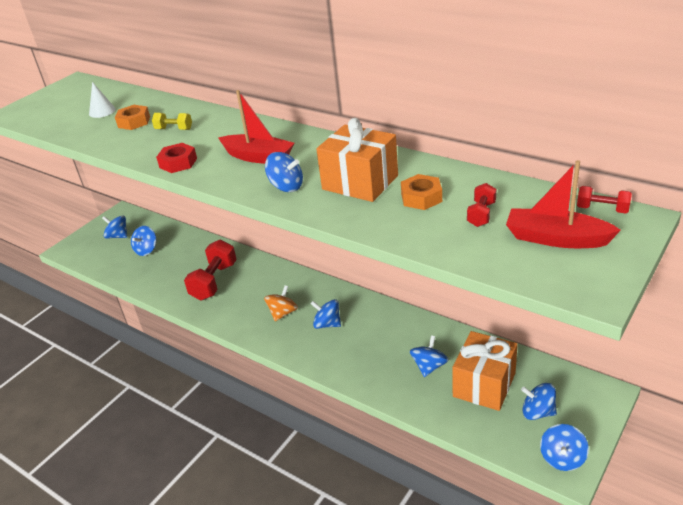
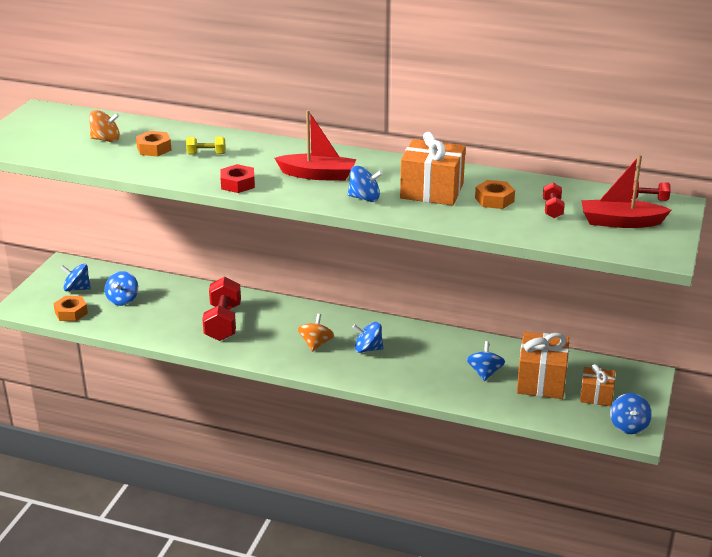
camera: 20 degrees left, 5 degrees down
white cone [89,82,116,118] -> orange spinning top [89,110,120,142]
blue spinning top [521,383,557,420] -> orange gift [580,364,615,406]
none -> orange nut [53,296,88,321]

